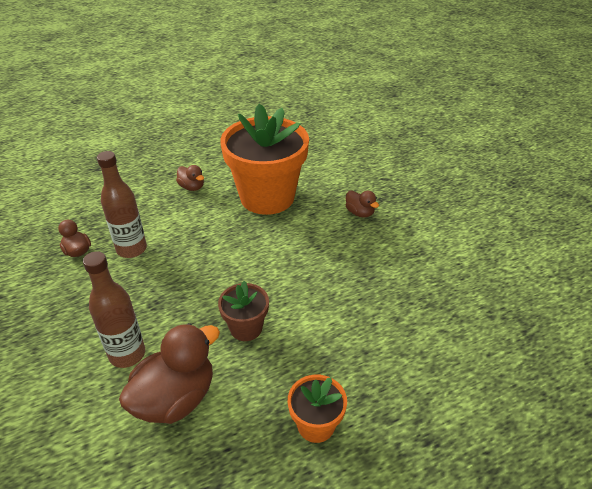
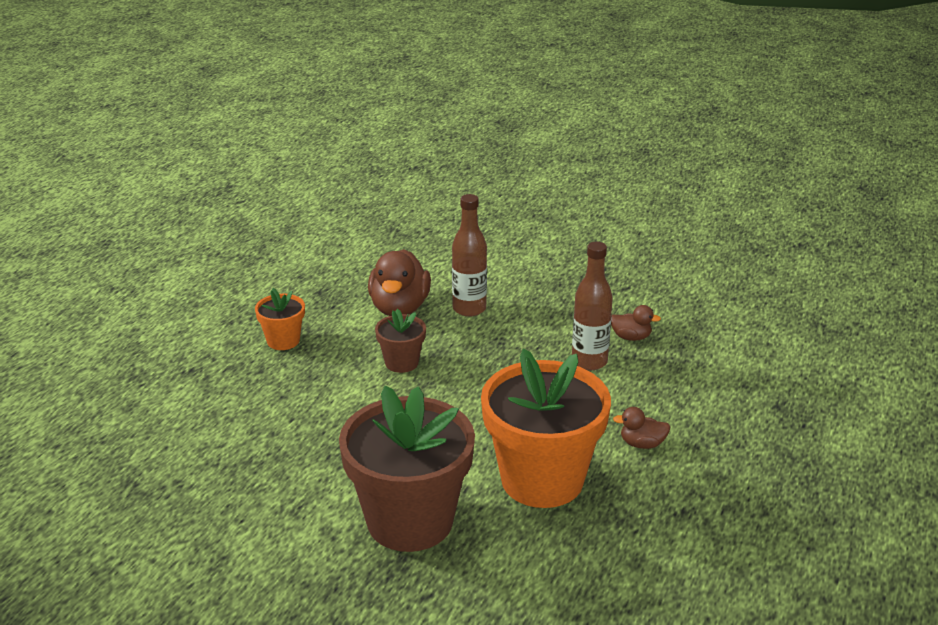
camera: 140 degrees right, 10 degrees down
brown duck [346,190,379,218] -> brown flower pot [339,386,475,552]

